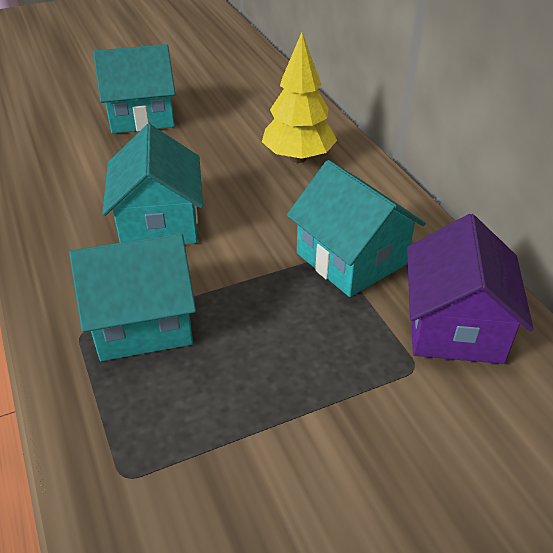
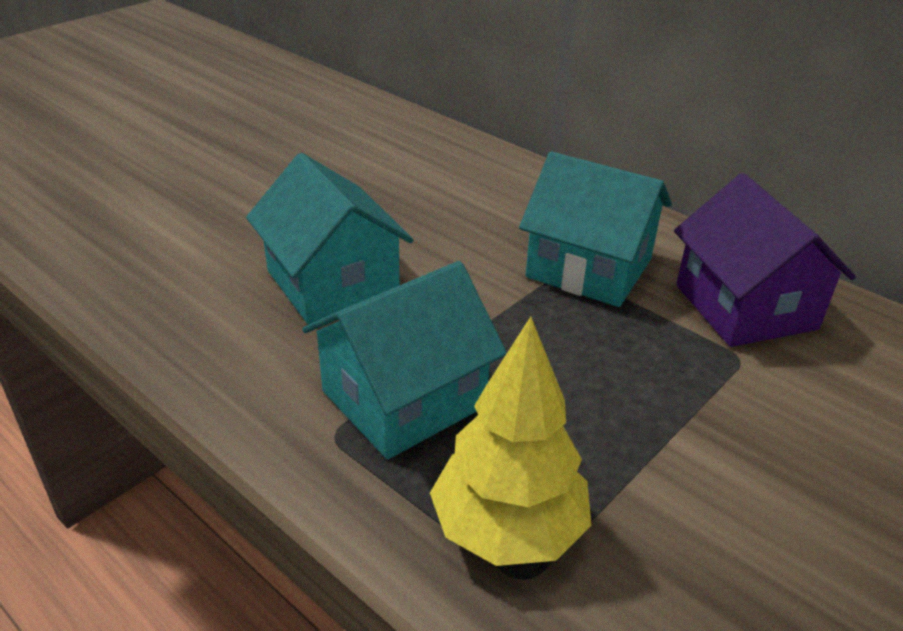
camera: 25 degrees left, 5 degrees down
turquoise house [93,44,175,134] -> none
yellow tree [262,32,337,163] -> yellow tree moved to [430,317,591,566]

